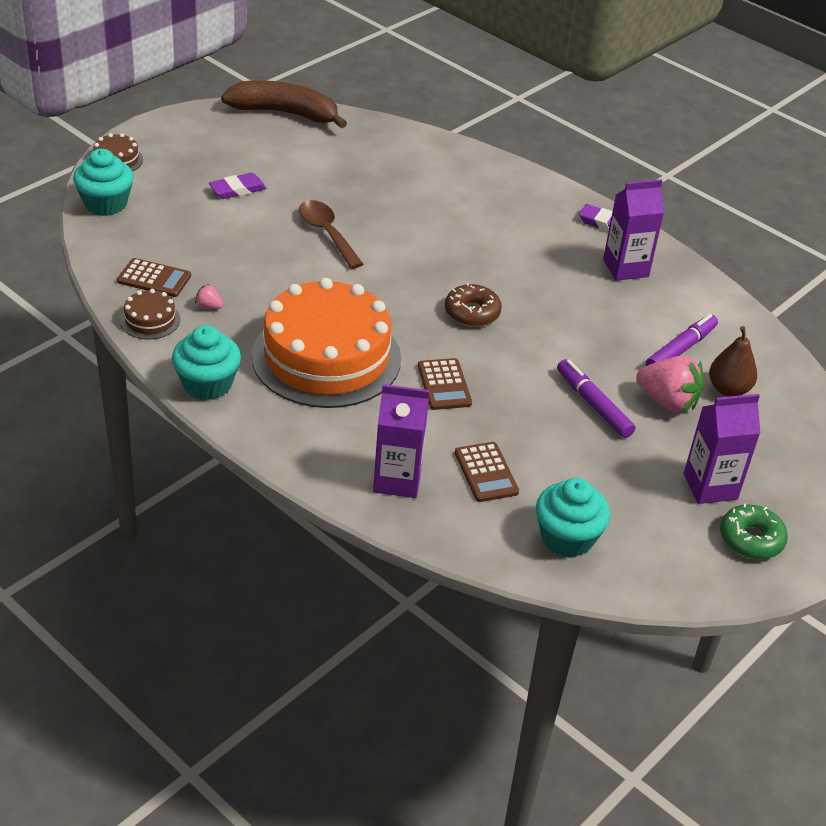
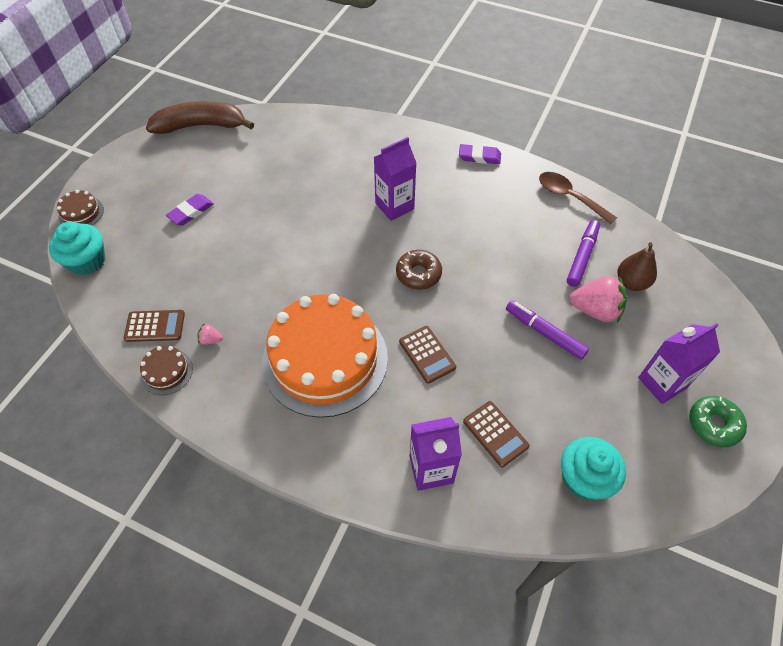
camera: 15 degrees left, 15 degrees up
turquoise cupcake [172,325,241,400] -> none
brown spoon [299,200,363,269] -> brown spoon moved to [539,172,617,224]
purple carton [603,179,664,281] -> purple carton moved to [374,137,417,221]

